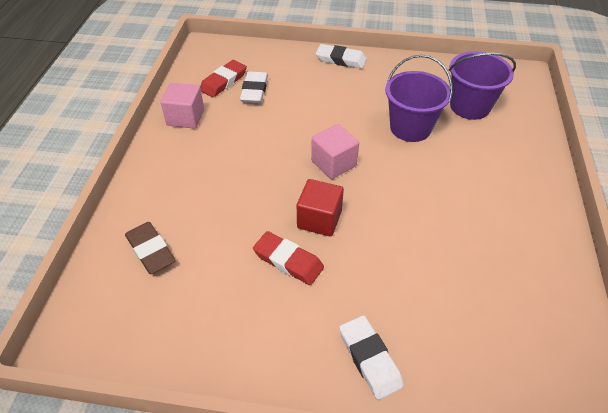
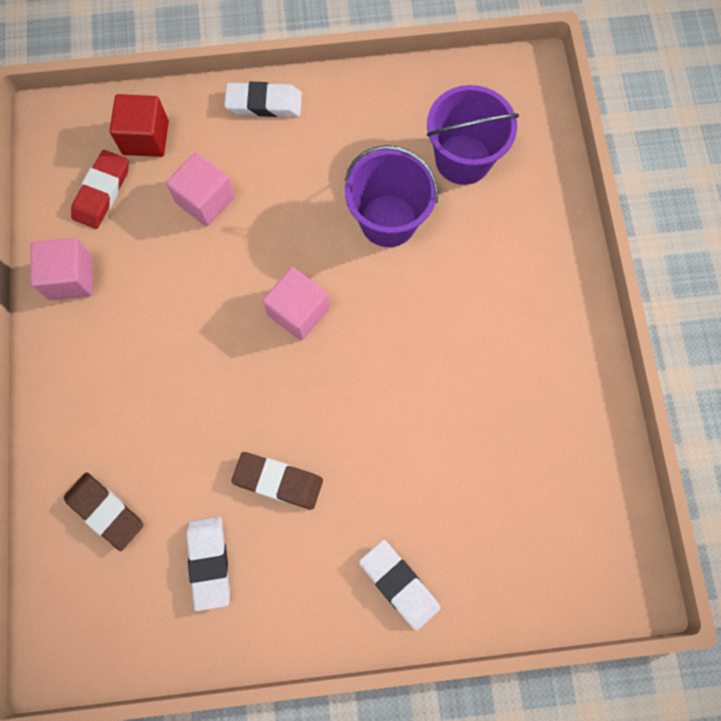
camera: 15 degrees left, 25 degrees up
white eraser [240,71,268,103] -> white eraser moved to [186,516,230,611]
red eraser [253,231,324,285] -> brown eraser [231,452,323,510]
red cube [297,179,344,237] -> red cube moved to [109,94,169,157]
none -> pink cube [166,152,235,227]

